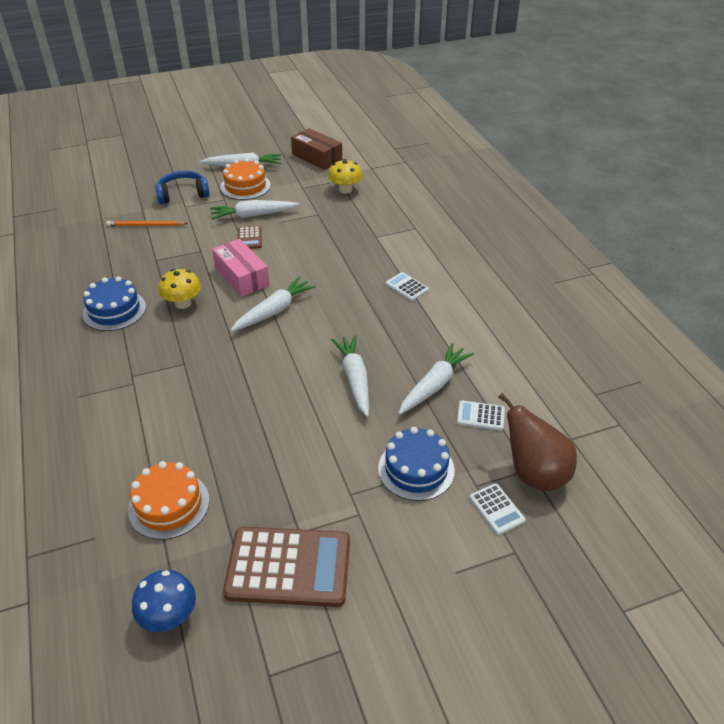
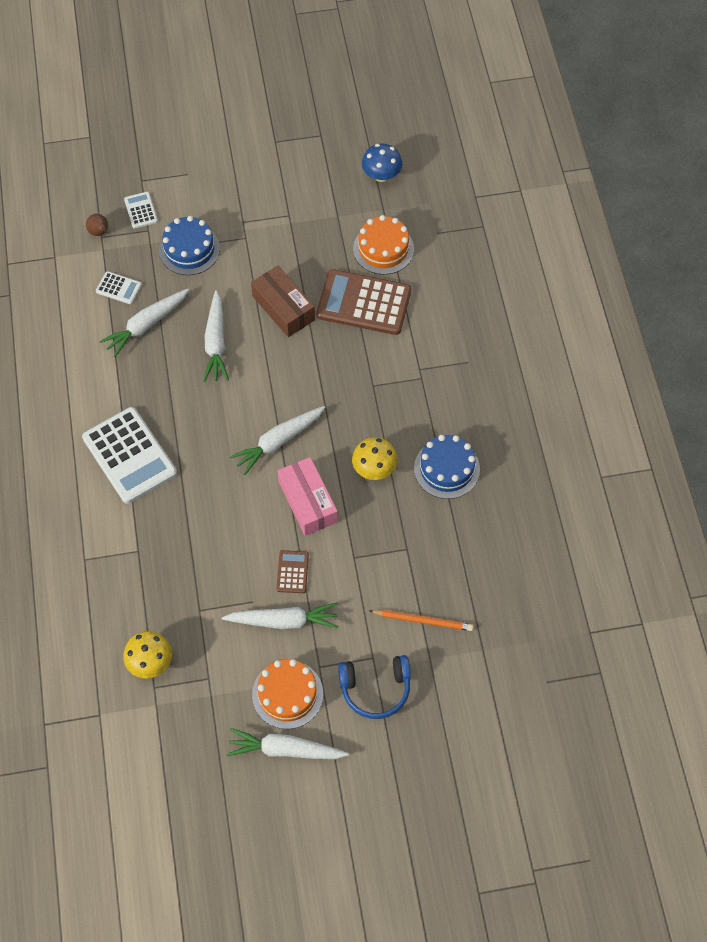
camera: 170 degrees left, 20 degrees up
brown calculator [223,527,350,607] -> brown calculator moved to [316,269,411,335]
brown box [291,128,342,170] -> brown box moved to [251,266,315,337]
white calculator [385,272,429,301] -> white calculator [82,407,177,504], size x2.15
brown pear [498,393,577,491] -> brown pear [86,214,108,236], size x0.45

